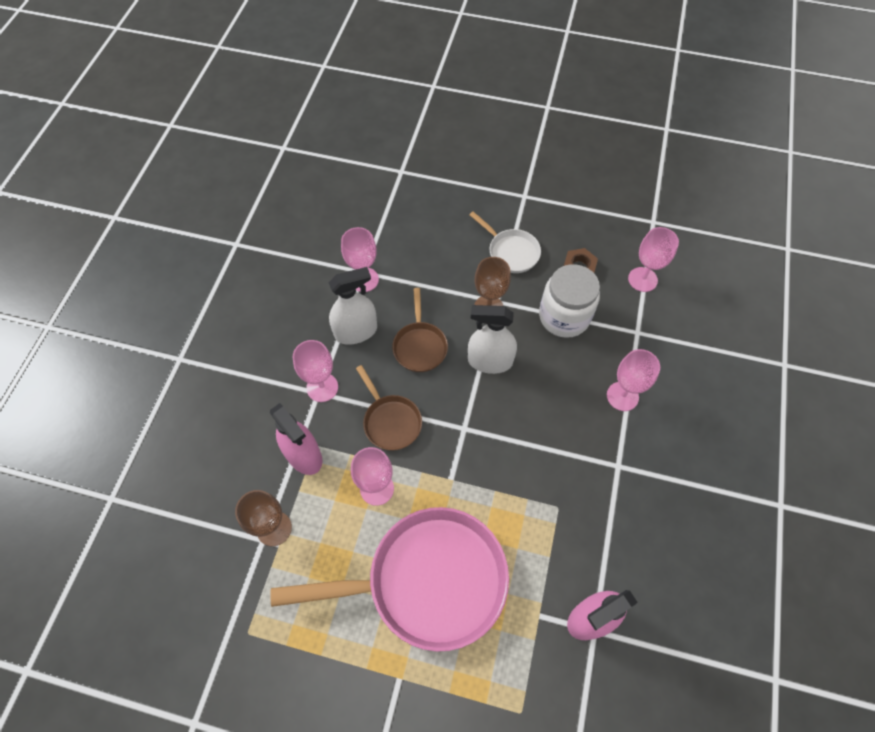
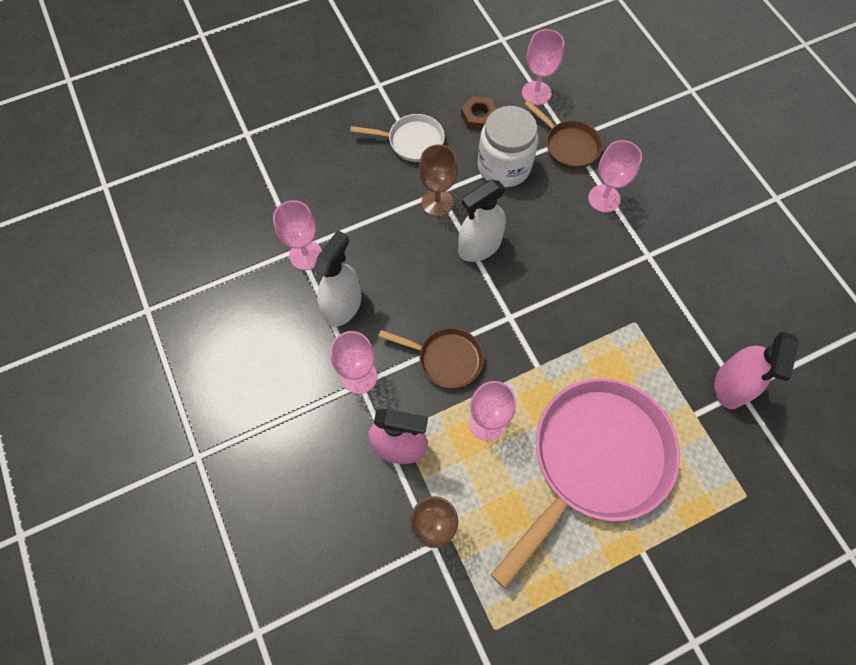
camera: 40 degrees left, 5 degrees up
brown pan [392,288,448,372] -> brown pan moved to [524,100,603,169]

